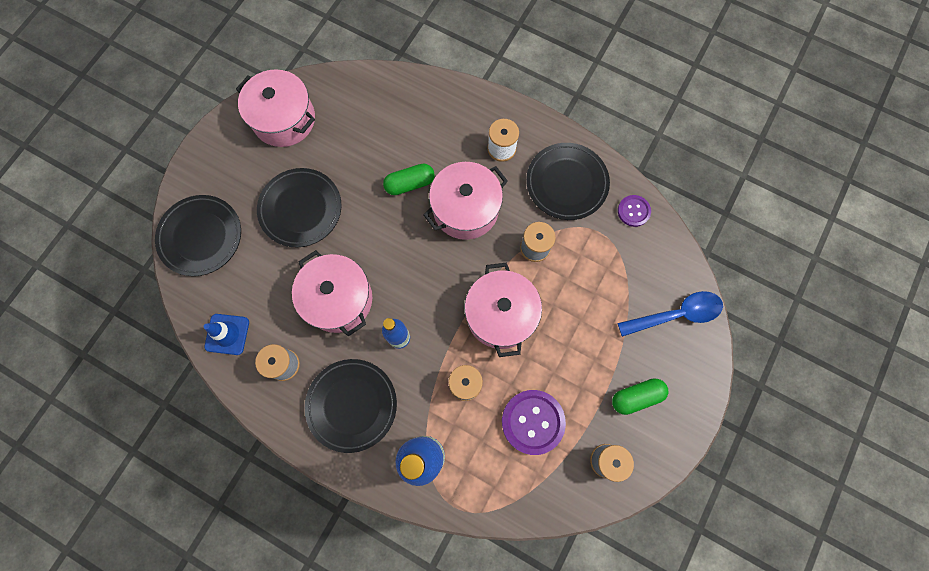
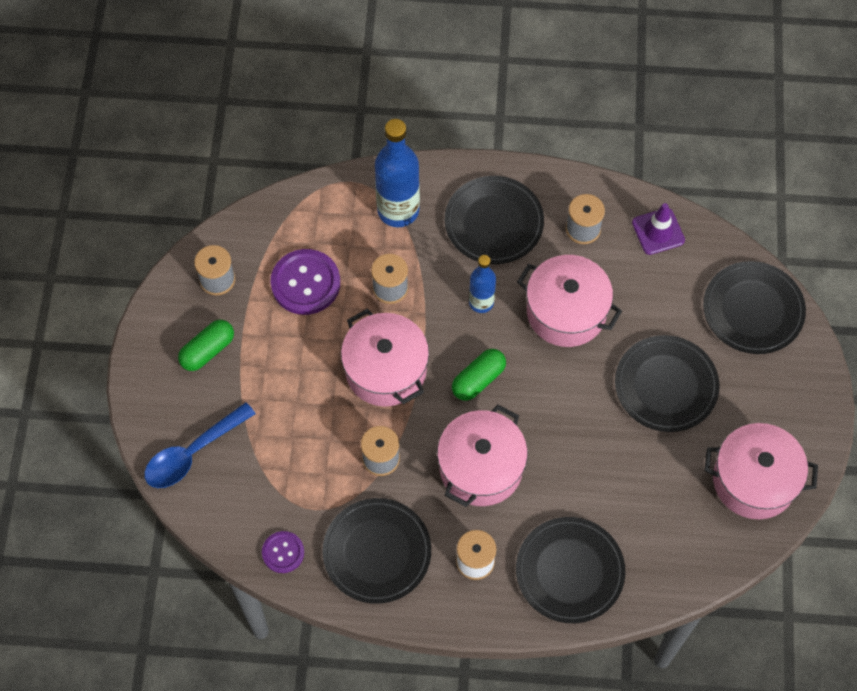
camera: 155 degrees right, 10 degrees down
blue traffic cone [204,314,249,355] -> purple traffic cone [632,203,685,255]
green capsule [383,163,435,195] -> green capsule moved to [452,349,506,401]
none -> black plate [516,517,625,623]

